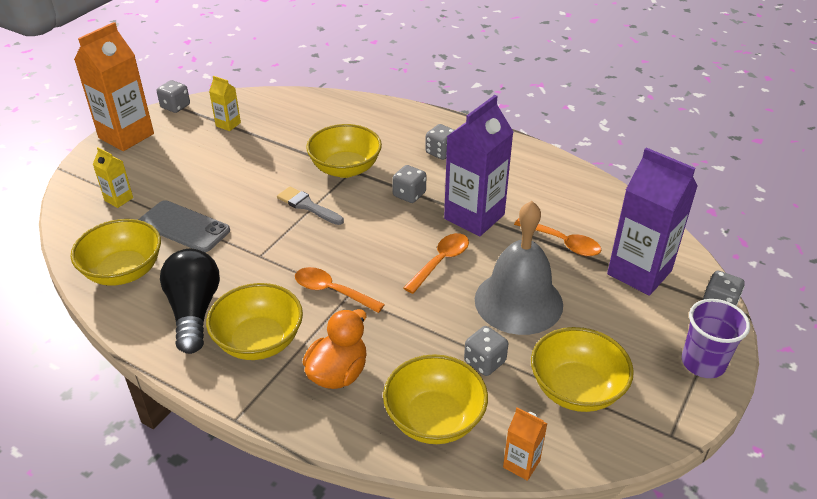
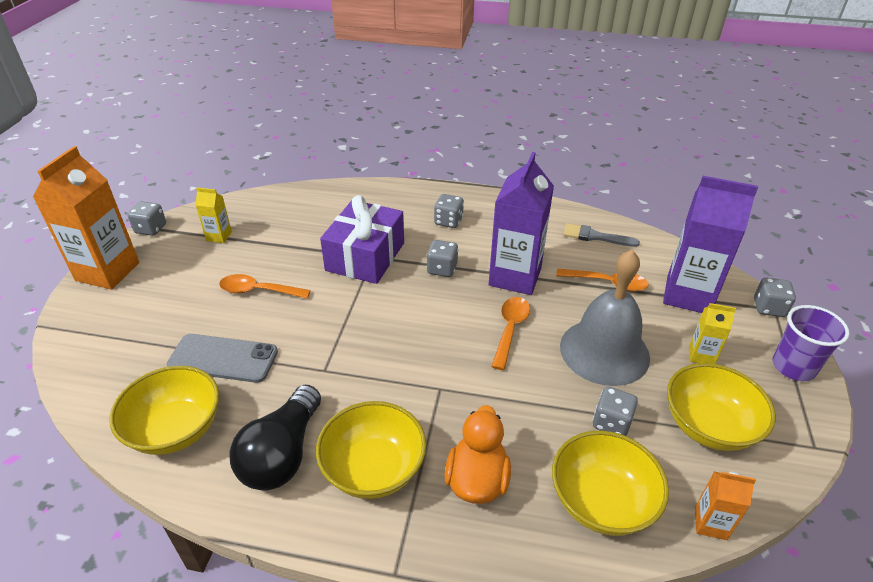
camera: 20 degrees left, 0 degrees up
yellow carton [93,147,133,208] -> yellow carton moved to [689,303,736,364]
black light bulb [160,249,220,354] -> black light bulb turned 135 degrees counterclockwise [230,385,321,491]
grey brush [277,186,344,225] -> grey brush moved to [564,223,640,247]
orange spoon [295,267,385,313] -> orange spoon moved to [219,274,311,299]
yellow bowl [306,124,382,178] -> purple gift [320,195,404,284]

